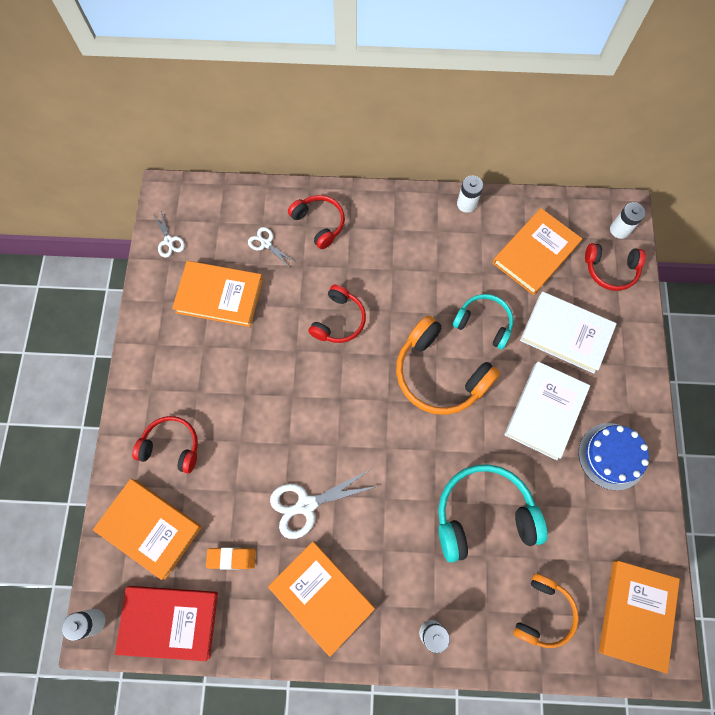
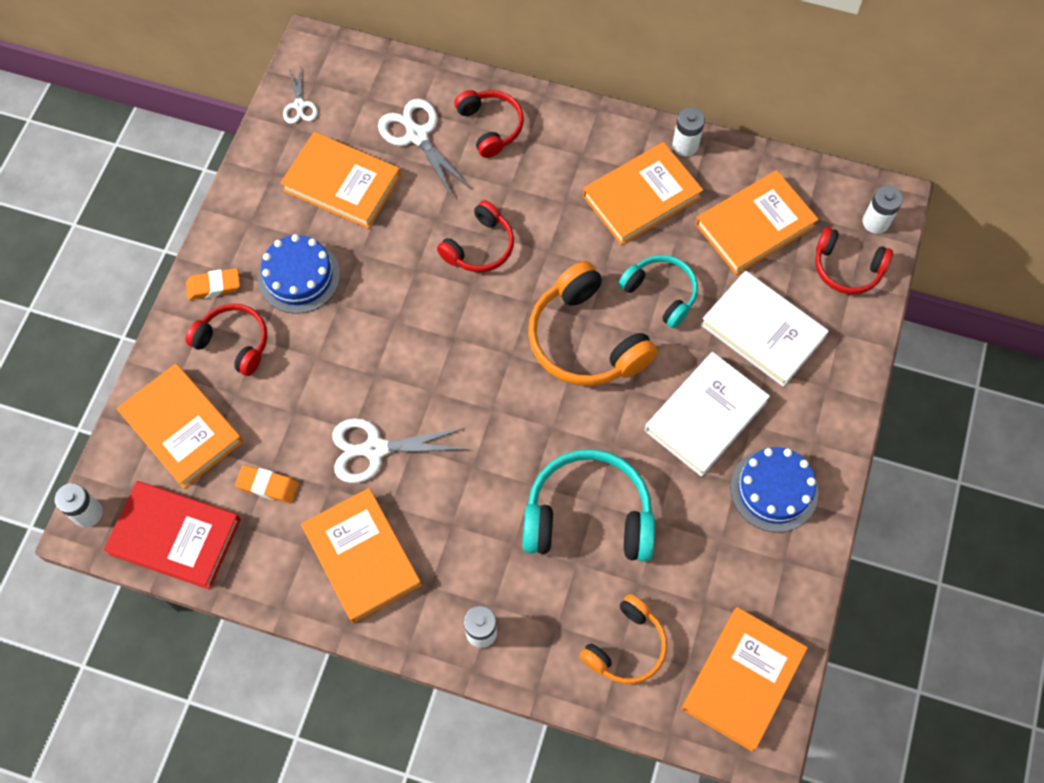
camera: 15 degrees right, 5 degrees down
white scissors [248,227,295,266] -> white scissors [378,99,471,198], size x1.75
none -> orange eraser [186,268,240,300]
none -> blue cake [258,234,340,314]
none -> orange book [583,142,703,245]

